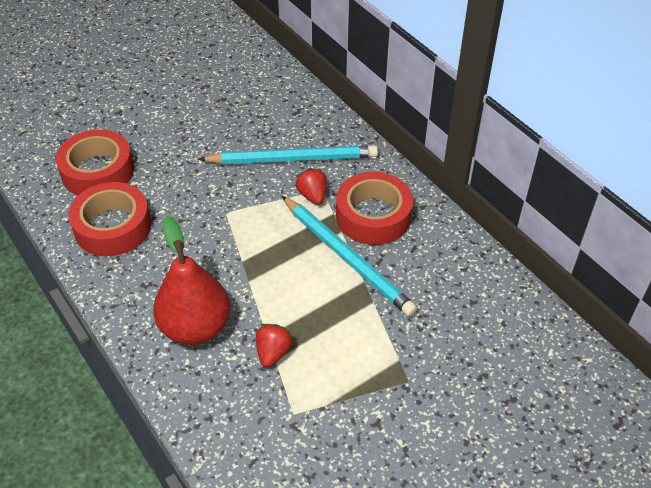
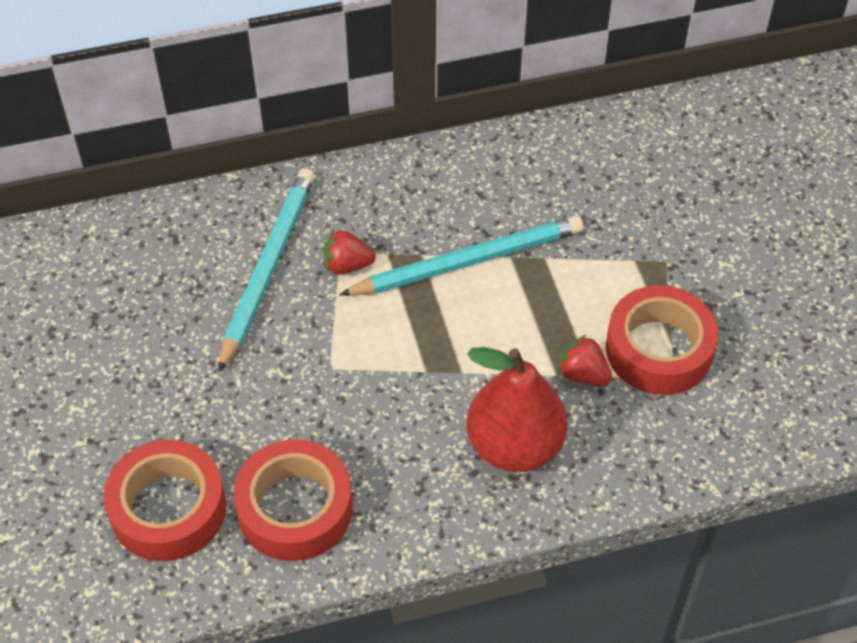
camera: 70 degrees left, 5 degrees up
red tape [336,172,413,245] -> red tape moved to [606,285,719,395]

